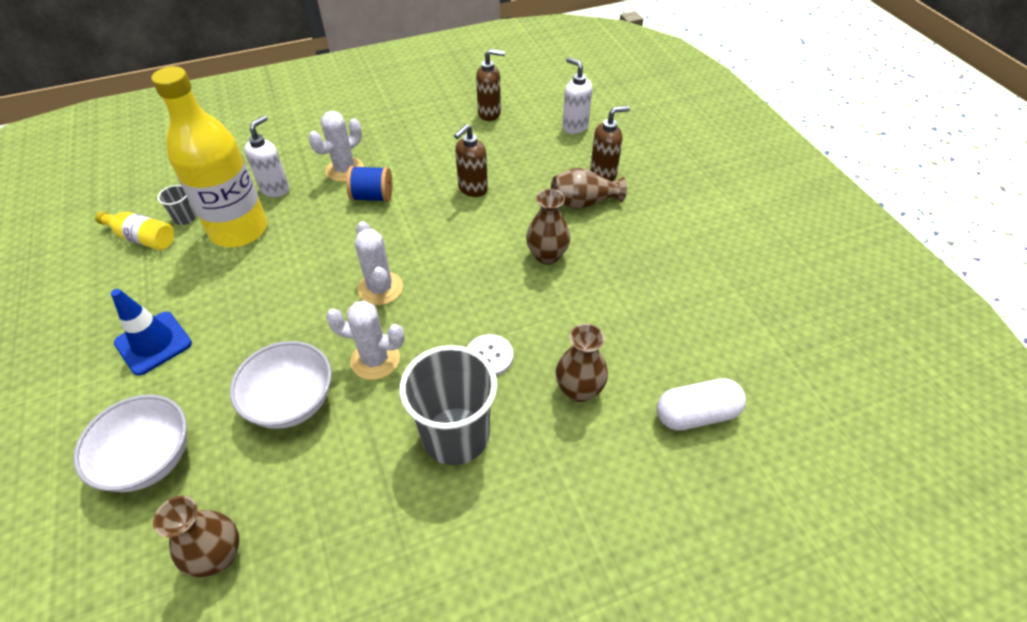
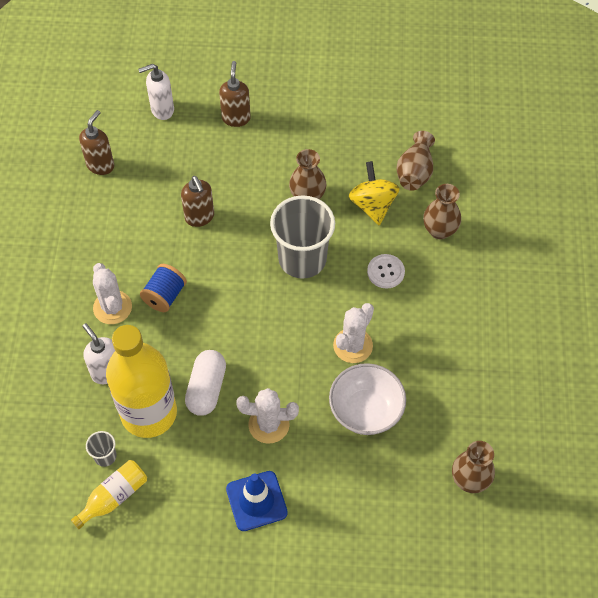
camera: 65 degrees left, 10 degrees up
white bowl [73,394,187,492] -> none
white cactus [355,221,403,305] -> white cactus moved to [236,388,299,444]
grey cup [400,345,497,465] -> grey cup moved to [270,195,335,279]
brown vase [551,168,627,209] -> brown vase moved to [397,131,435,191]
white capsule [657,378,746,431] -> white capsule moved to [185,350,226,416]
none -> yellow spinning top [349,161,400,225]

